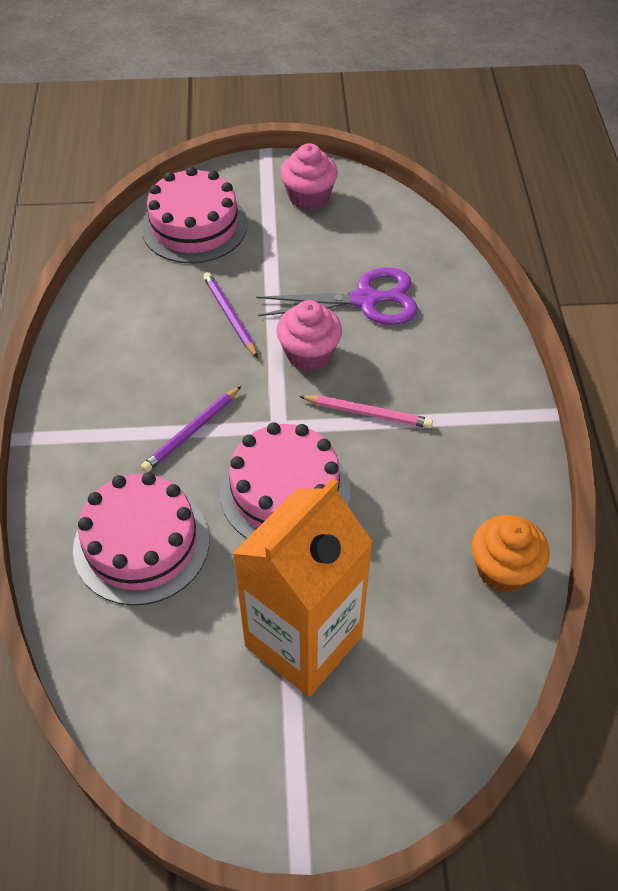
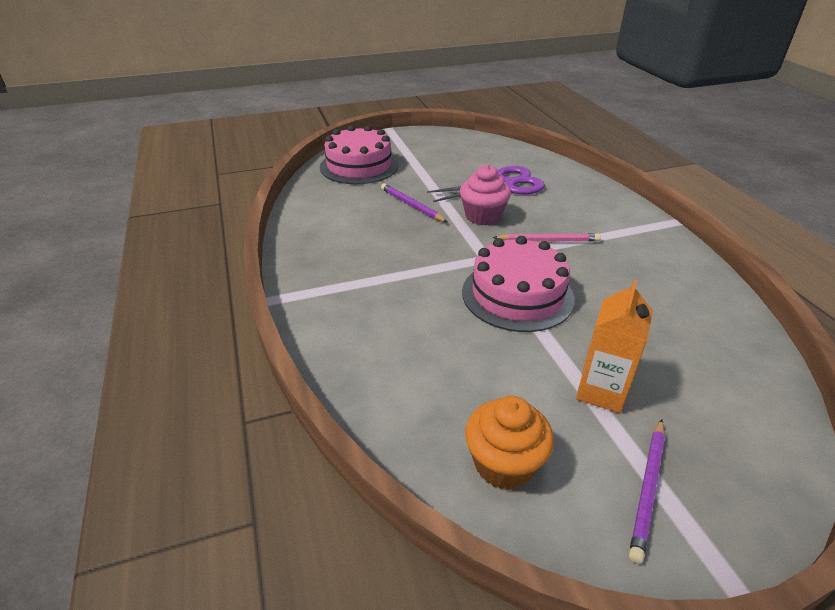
camera: 15 degrees left, 15 degrees down
pink cake [73,472,209,605] -> none
purple pencil [141,386,241,473] -> purple pencil moved to [629,419,665,564]
orange carton [232,478,373,697] -> orange carton [576,280,653,413], size x0.55
pink cupcake [280,143,338,211] -> none
orange cupcake [472,515,550,593] -> orange cupcake moved to [465,396,554,490]

